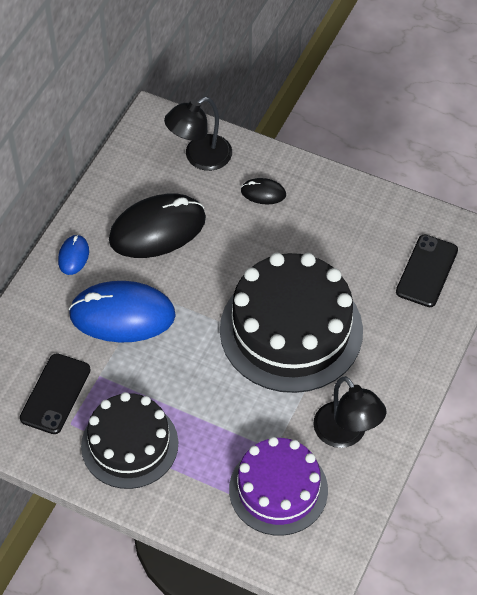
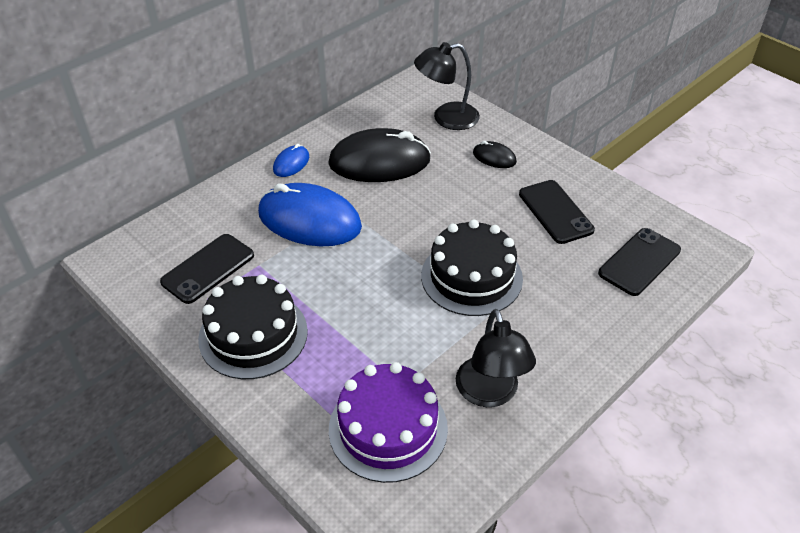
camera: 20 degrees right, 10 degrees down
black cake [220,253,363,393] -> black cake [421,219,523,316], size x0.65
none -> black phone [519,180,595,244]

